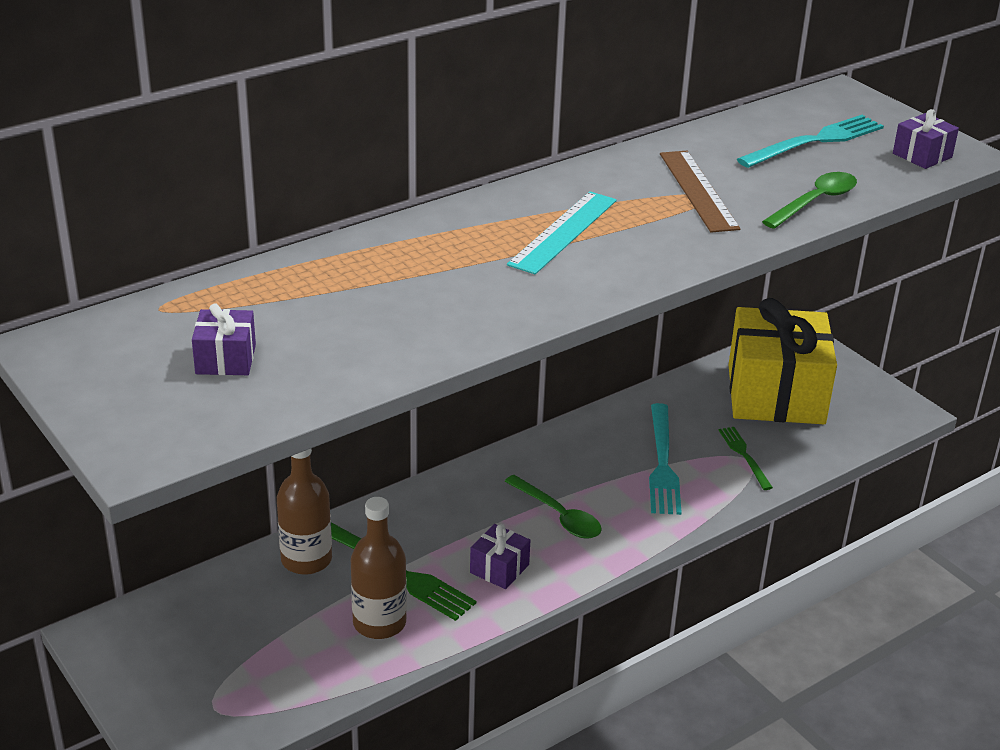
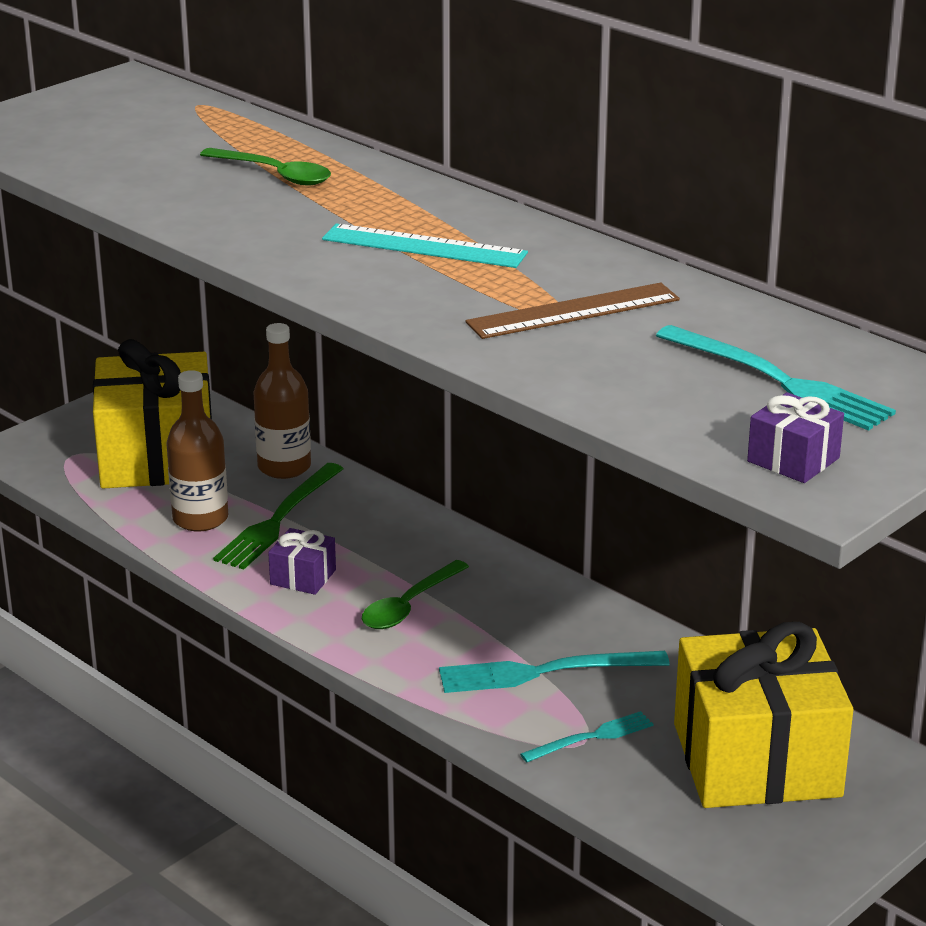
camera: 80 degrees right, 5 degrees down
purple gift [192,303,256,375] -> none
green fork [719,427,773,490] -> turquoise fork [520,711,653,762]
green spoon [762,172,857,229] -> green spoon moved to [200,148,331,185]
none -> yellow gift [93,339,212,489]

